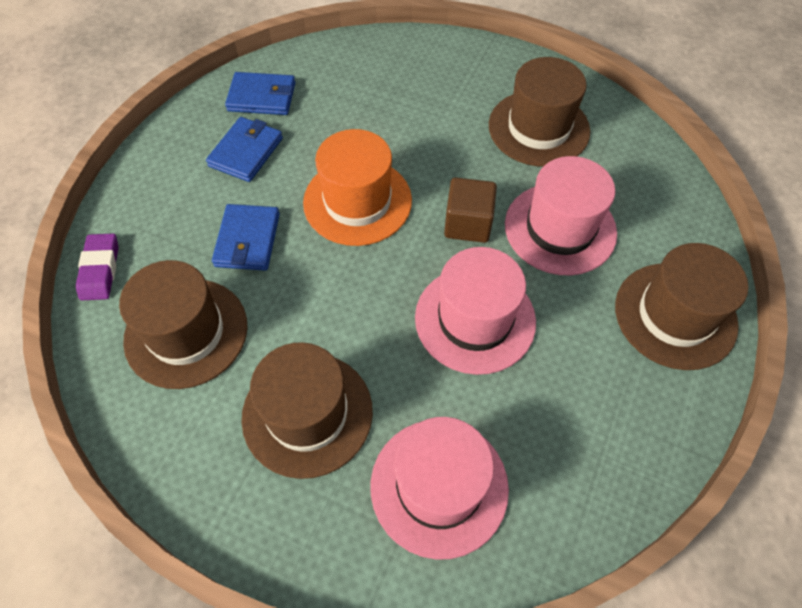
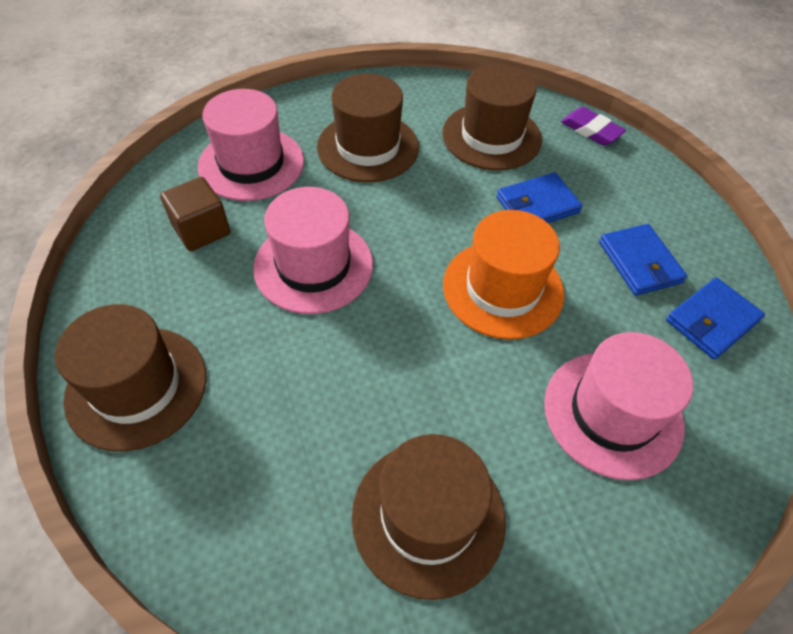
camera: 135 degrees right, 5 degrees down
blue wallet [212,204,280,271] -> blue wallet turned 75 degrees counterclockwise [496,172,582,223]
brown cube [444,177,497,243] -> brown cube moved to [160,177,230,251]
pink hat [505,156,617,276] -> pink hat moved to [544,332,693,480]

